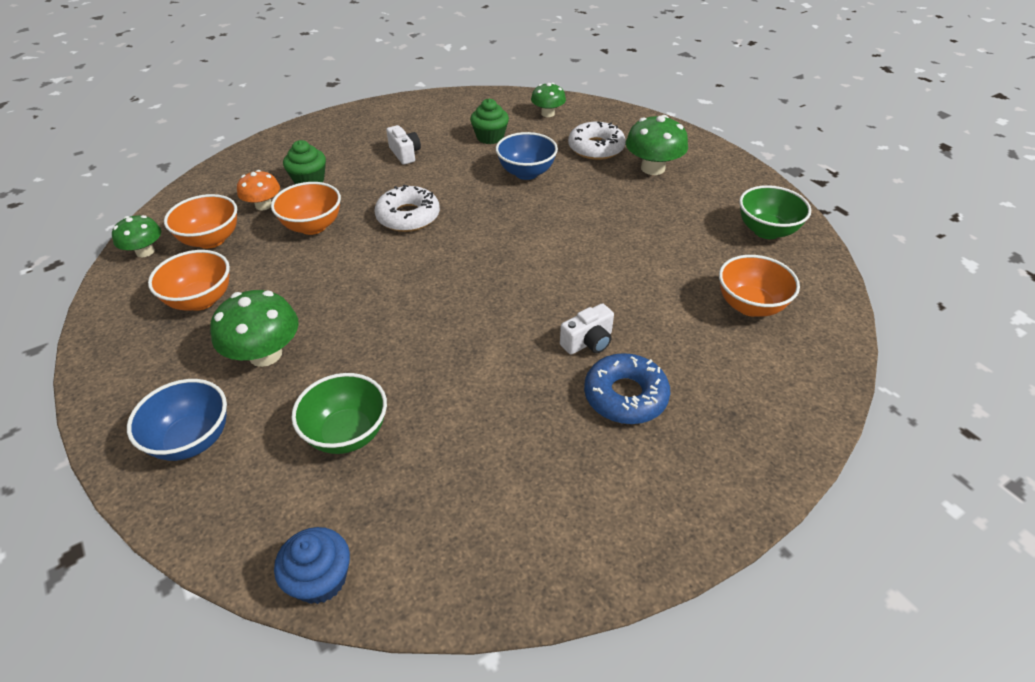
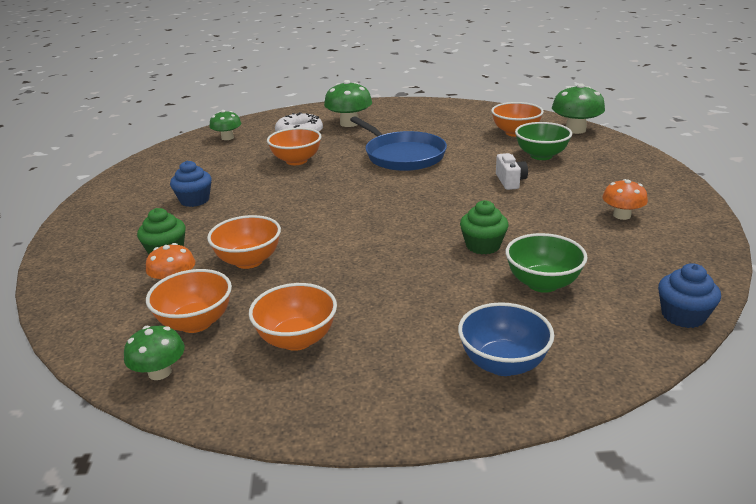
camera: 60 degrees left, 15 degrees down
green mushroom [210,290,299,367] -> green mushroom moved to [552,83,605,134]
white donut [374,185,440,232] -> none
white camera [386,125,421,165] -> blue cupcake [170,161,212,207]
green cupcake [470,99,509,144] -> green cupcake moved to [460,200,508,254]
blue bowl [496,132,558,180] -> orange bowl [267,128,321,165]
blue donut [584,353,671,424] -> none
green bowl [739,185,811,239] -> green bowl moved to [515,122,572,160]
none -> blue pan [350,116,447,171]
none -> orange mushroom [602,179,648,220]

